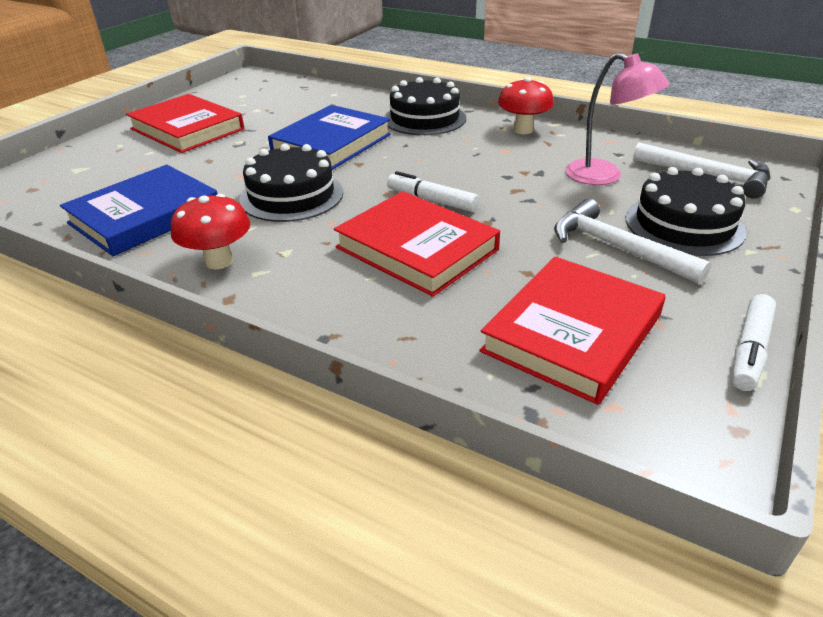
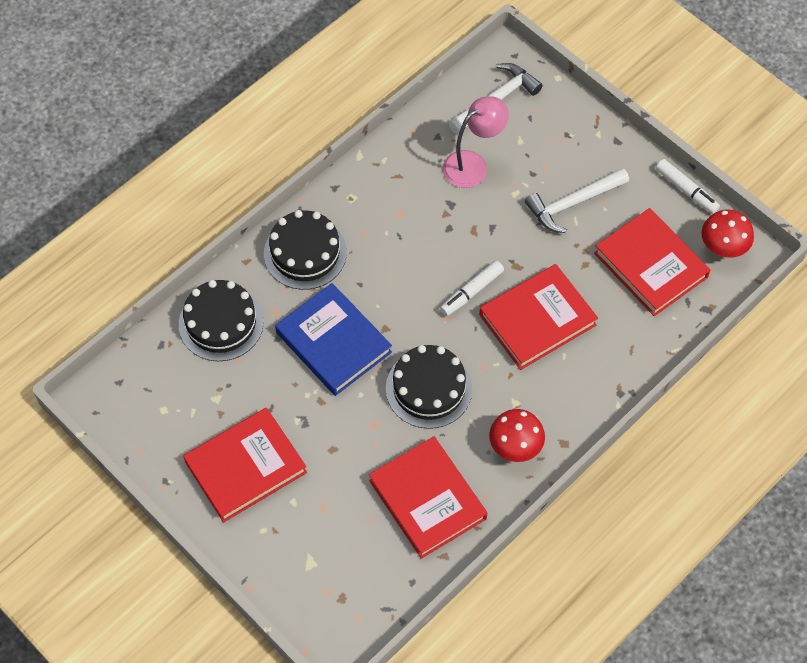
camera: 75 degrees left, 25 degrees up
blue book [60,165,217,256] -> red book [369,436,487,559]
red mushroom [498,77,554,134] -> red mushroom moved to [701,210,754,258]
black cake [626,167,746,256] -> black cake moved to [179,280,264,361]

